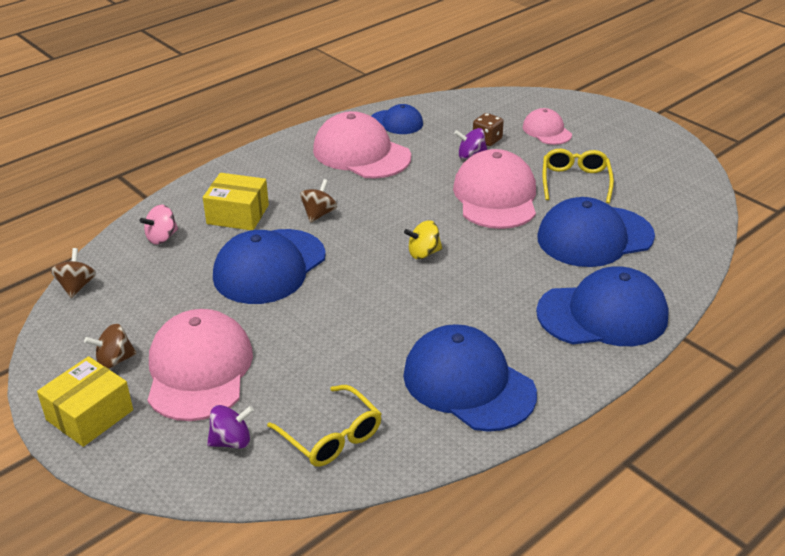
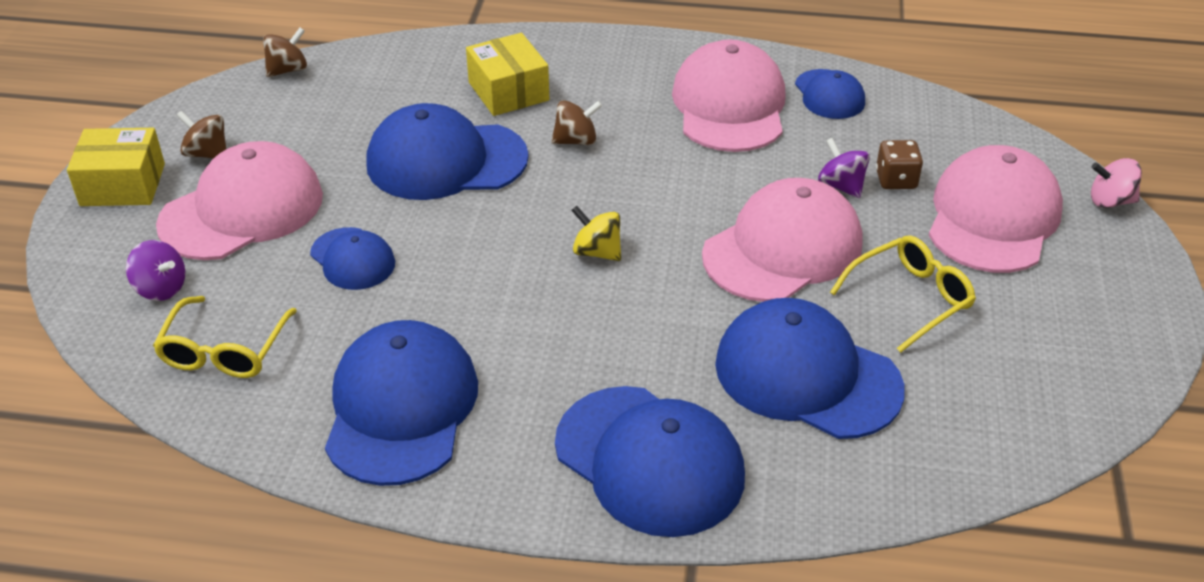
camera: 50 degrees right, 5 degrees up
pink spinning top [139,205,178,245] -> pink spinning top moved to [1091,158,1142,208]
pink cap [523,108,572,145] -> pink cap [929,145,1063,273], size x1.83
none -> blue cap [310,227,395,290]

